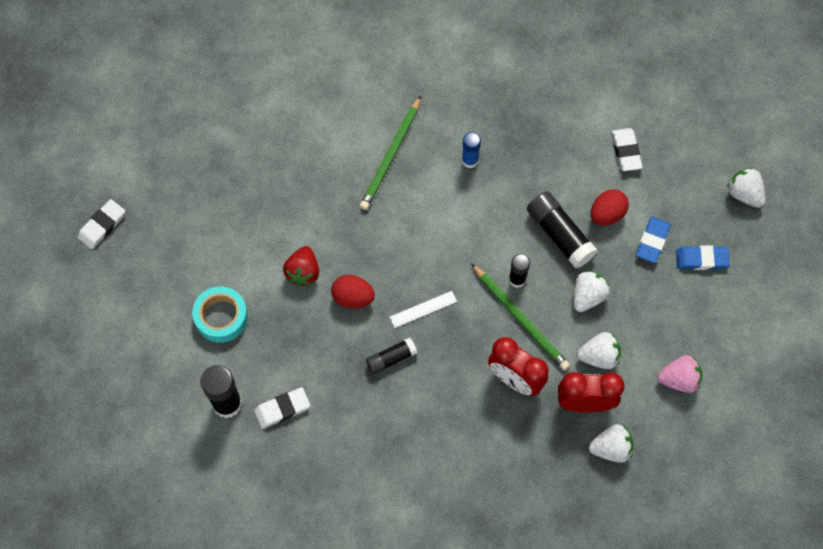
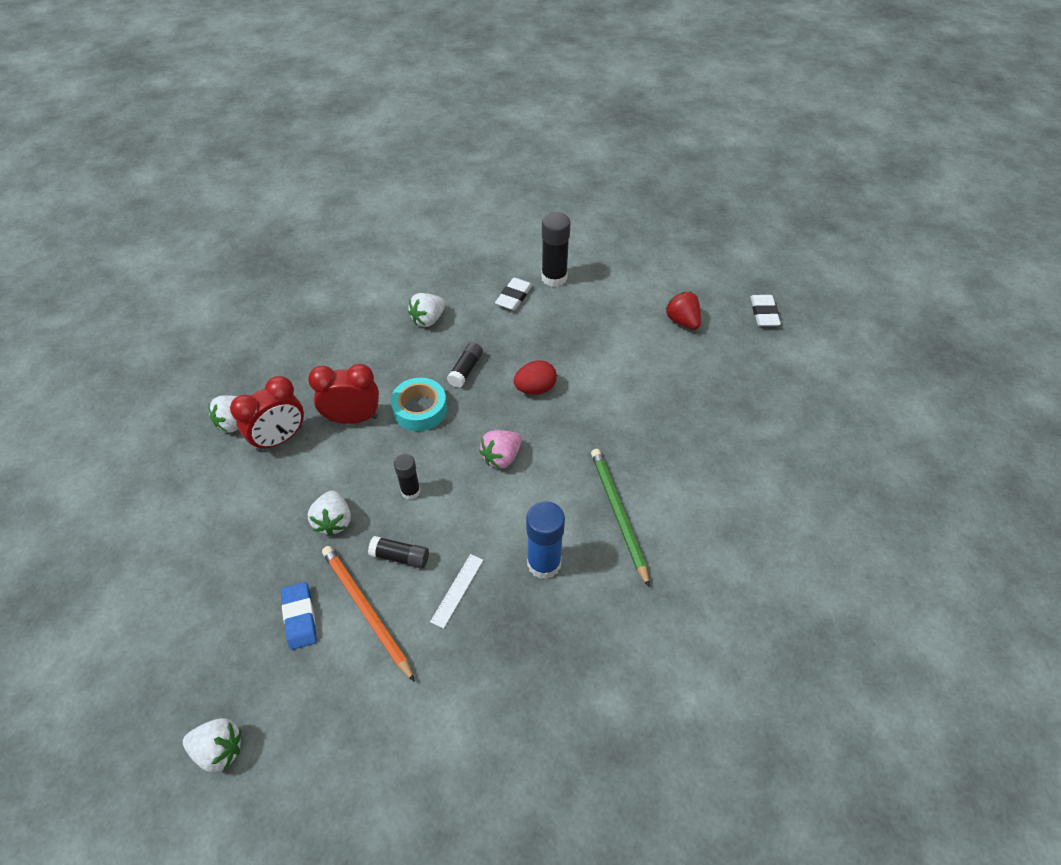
camera: 140 degrees right, 15 degrees down
turquoise tape [192,286,248,343] -> turquoise tape moved to [391,378,447,431]
red strawberry [283,246,319,287] -> red strawberry moved to [665,292,701,330]
white ruler [390,291,457,328] -> white ruler moved to [430,554,483,629]
blue glue stick [462,132,481,168] -> blue glue stick [526,501,565,579], size x1.65
green pencil [471,263,570,370] -> none
black glue stick [527,191,598,269] -> black glue stick [368,536,429,569], size x0.61
white strawberry [577,332,621,369] -> white strawberry moved to [408,293,446,327]
red egg [591,189,629,226] -> orange pencil [322,546,415,682]
white eraser [611,128,643,171] -> none
pink strawberry [657,355,702,393] -> pink strawberry moved to [479,430,522,469]
blue eraser [676,246,730,270] -> none

